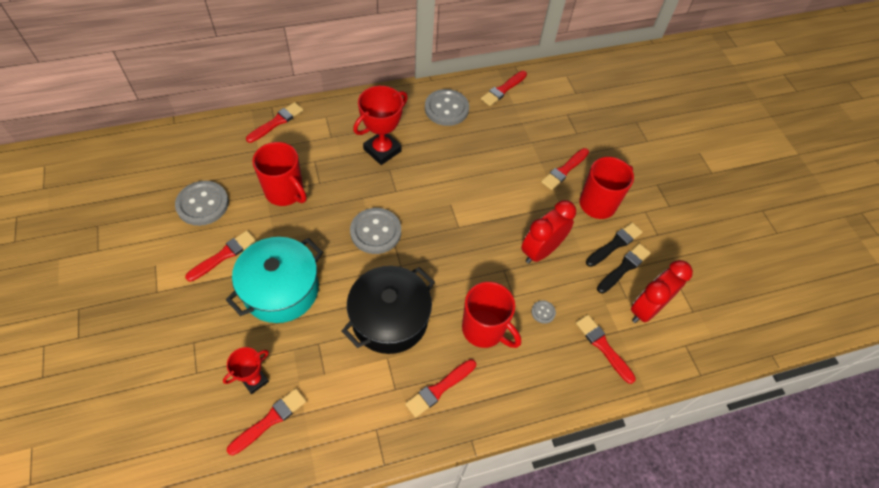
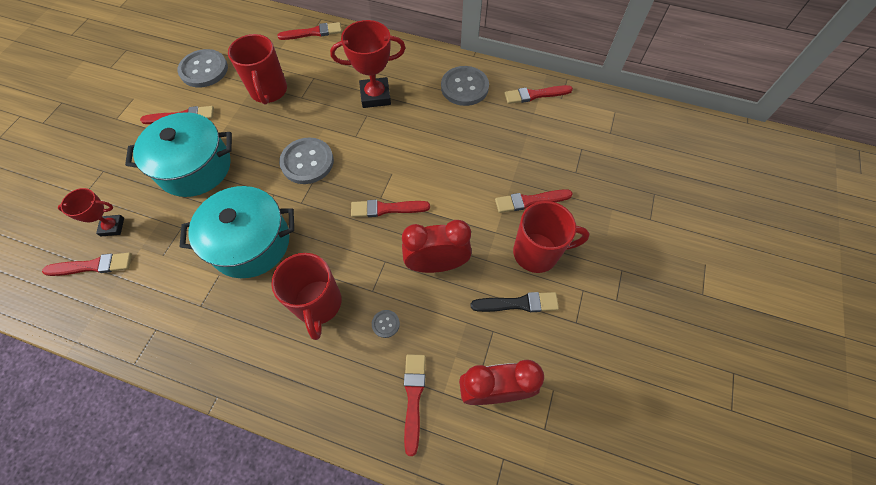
camera: 40 degrees right, 5 degrees up
black pot [342,266,435,354] -> turquoise pot [180,186,294,278]
red brush [405,359,476,418] -> red brush moved to [351,200,430,217]
black brush [597,244,651,293] -> none

